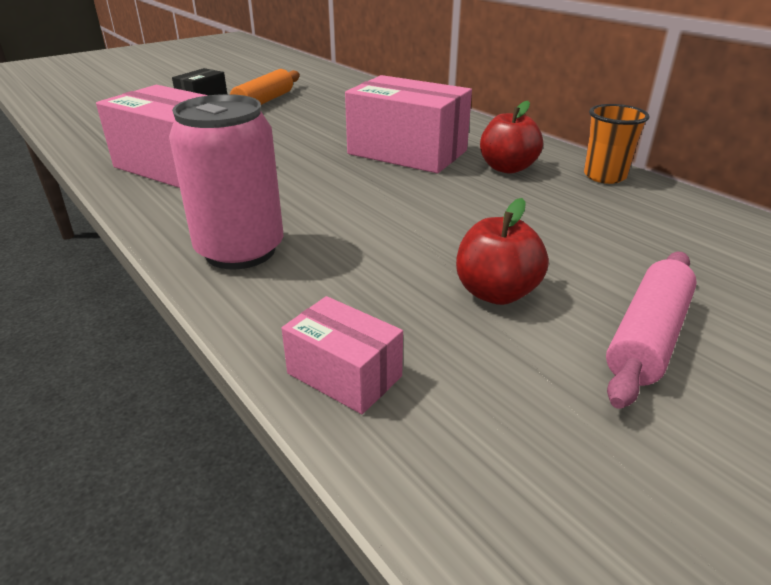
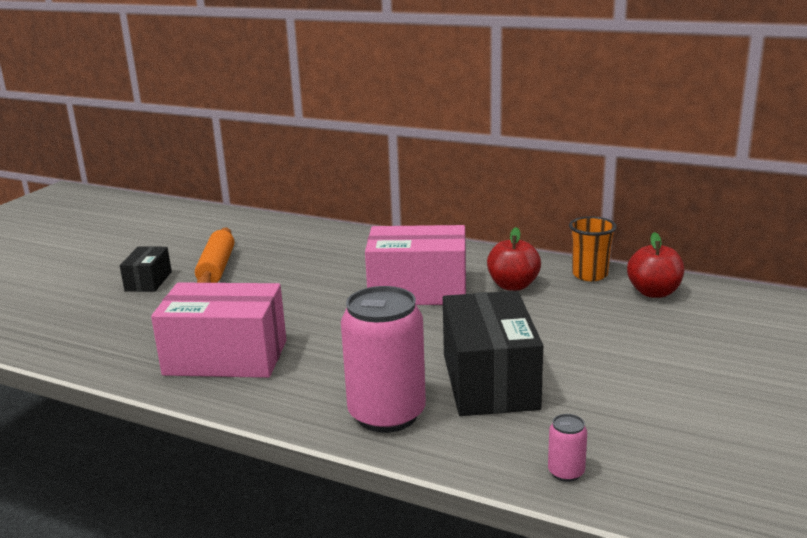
camera: 25 degrees left, 10 degrees down
pink box [282,296,403,414] -> pink can [548,414,587,482]
red apple [456,198,549,305] -> red apple moved to [627,232,684,298]
pink rolling pin [606,252,697,409] -> none
none -> black box [443,291,543,416]

